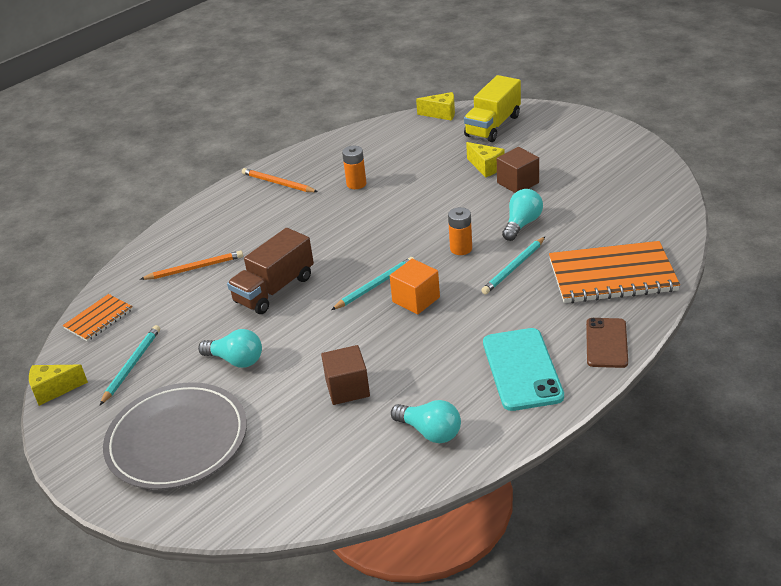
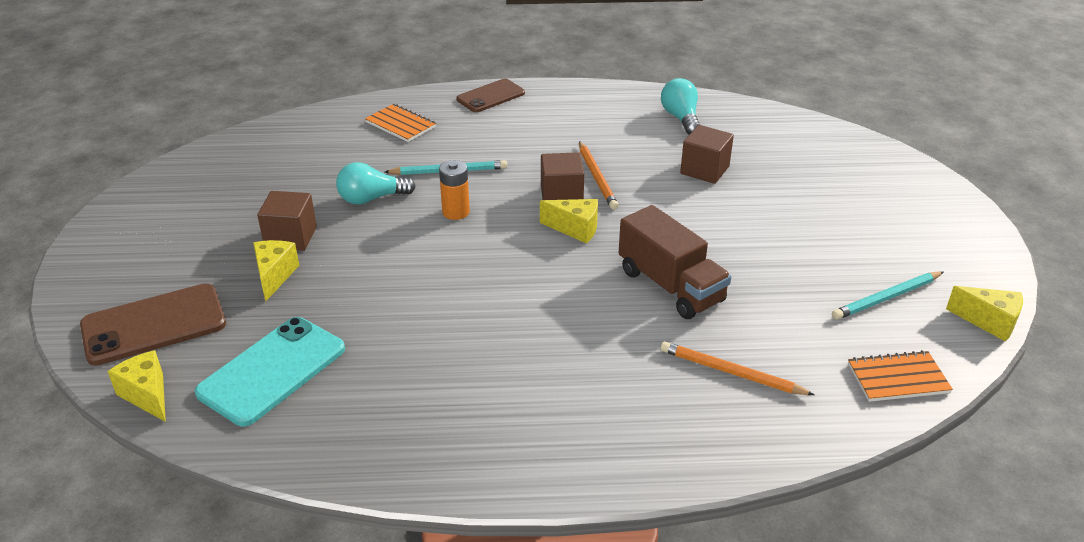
camera: 140 degrees left, 0 degrees up
grey plate [103,382,247,490] -> none
turquoise light bulb [198,329,262,368] -> none
brown truck [227,228,314,314] -> brown truck turned 60 degrees clockwise [619,205,731,319]
orange pencil [242,168,318,192] -> orange pencil moved to [579,141,619,210]
turquoise pencil [331,257,414,310] -> yellow cheese [540,199,598,244]
orange battery [342,146,366,189] -> none
orange cube [390,259,440,315] -> brown cube [541,152,584,200]
yellow truck [464,75,521,142] -> brown phone [80,283,226,365]
turquoise phone [483,328,564,411] -> turquoise phone moved to [195,317,345,426]
orange notebook [549,241,680,303] -> orange notebook [365,104,436,142], size x0.52

